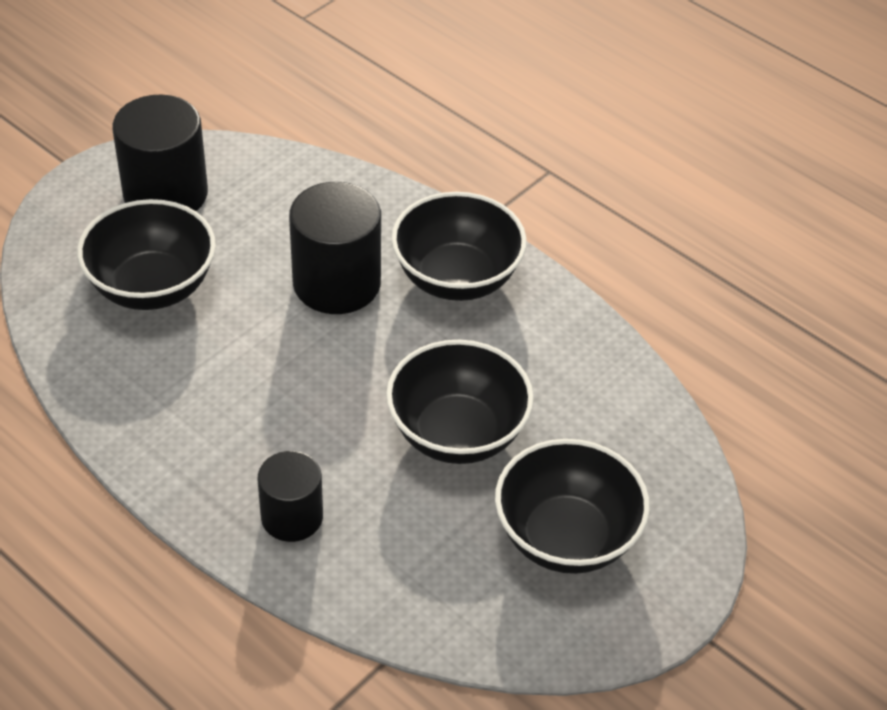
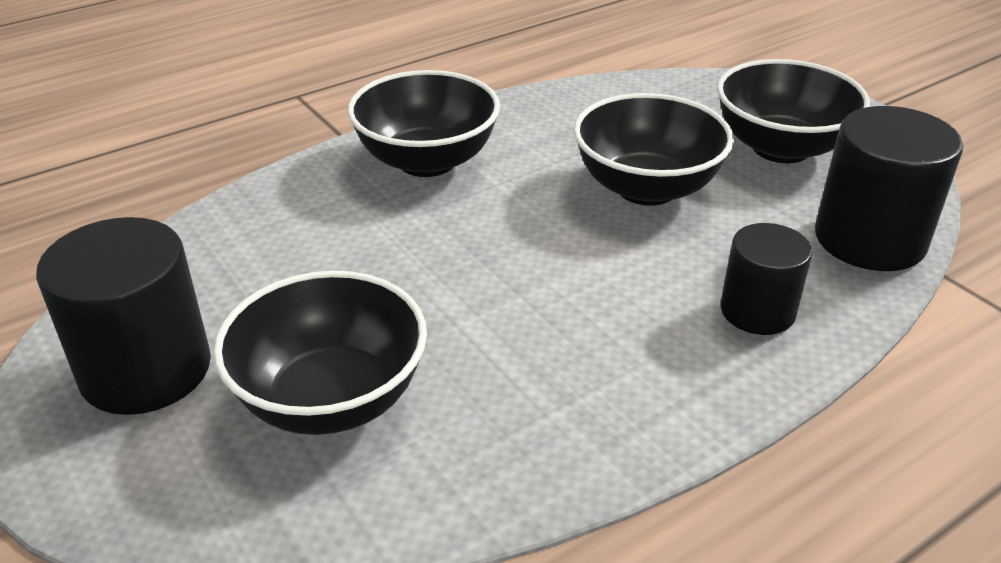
camera: 75 degrees left, 10 degrees down
black cylinder [289,182,381,314] -> black cylinder moved to [815,106,963,271]

